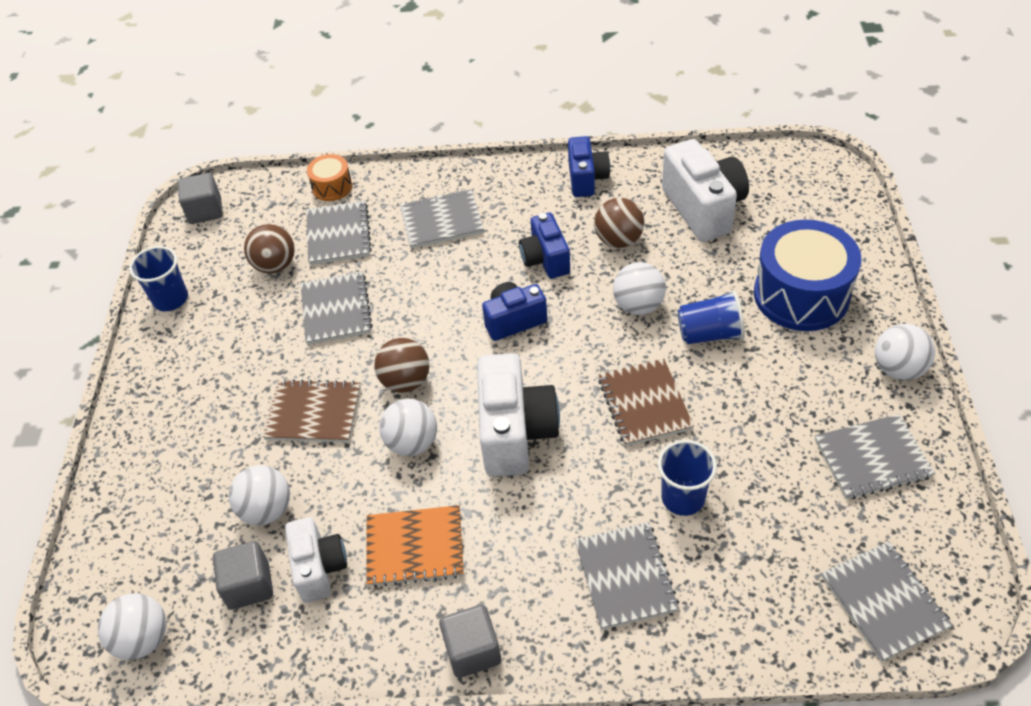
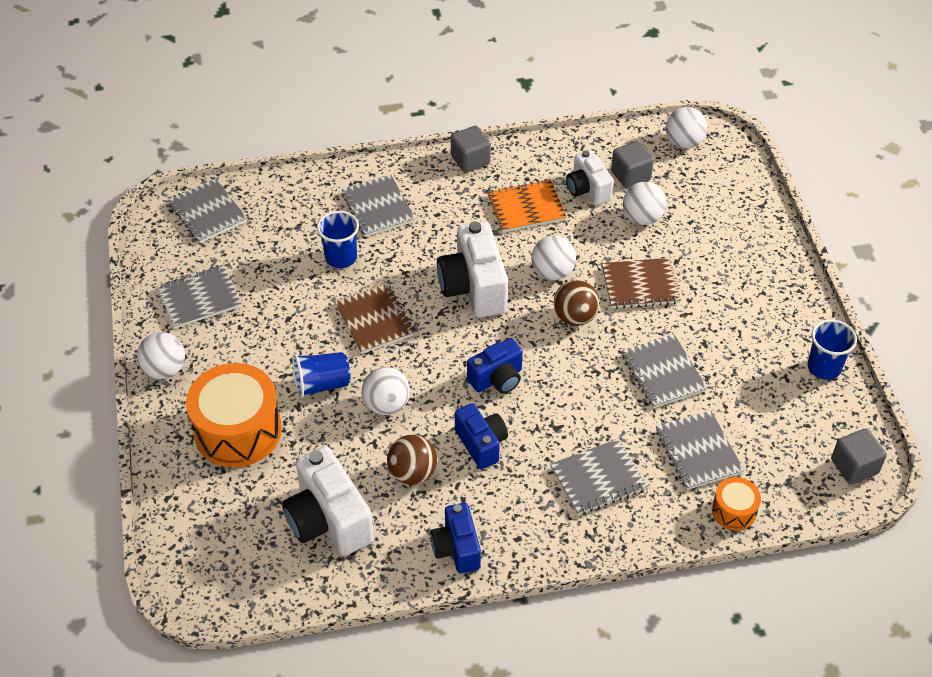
camera: 165 degrees right, 0 degrees up
brown ball [244,224,295,274] -> none
blue drum [754,220,861,331] -> orange drum [186,363,282,467]

